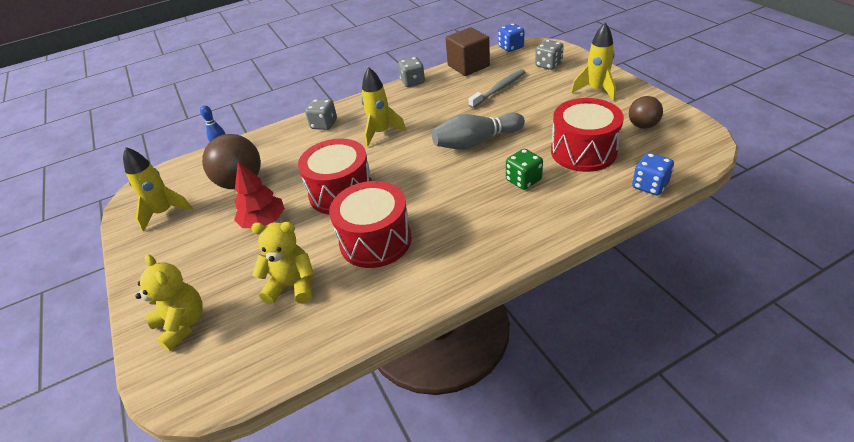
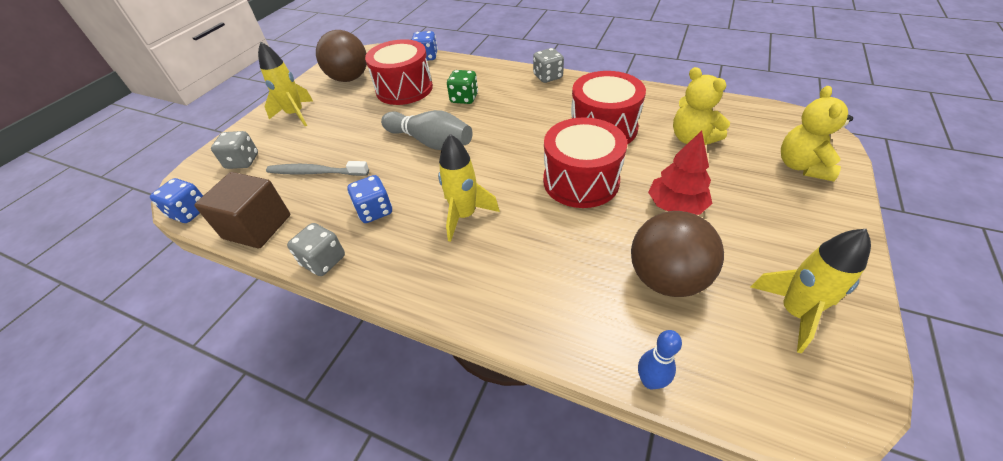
camera: 130 degrees left, 5 degrees up
grey dice [305,99,337,130] -> grey dice moved to [533,48,564,83]
brown ball [629,96,663,129] -> brown ball [316,30,367,82], size x1.69
none -> blue dice [347,175,392,223]

